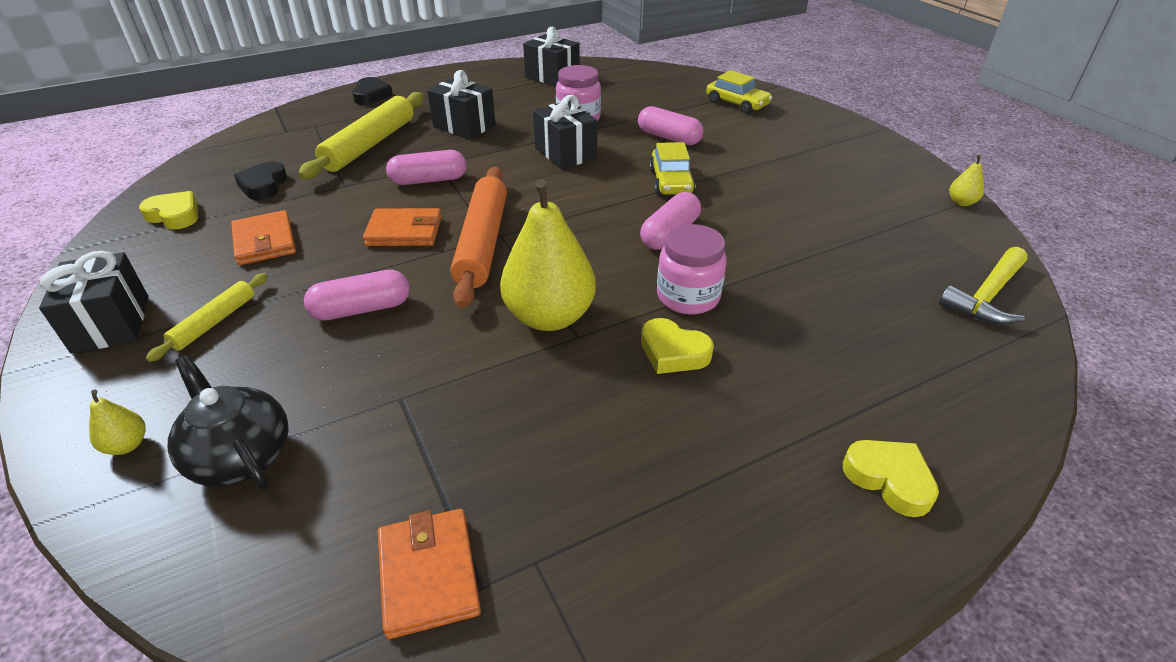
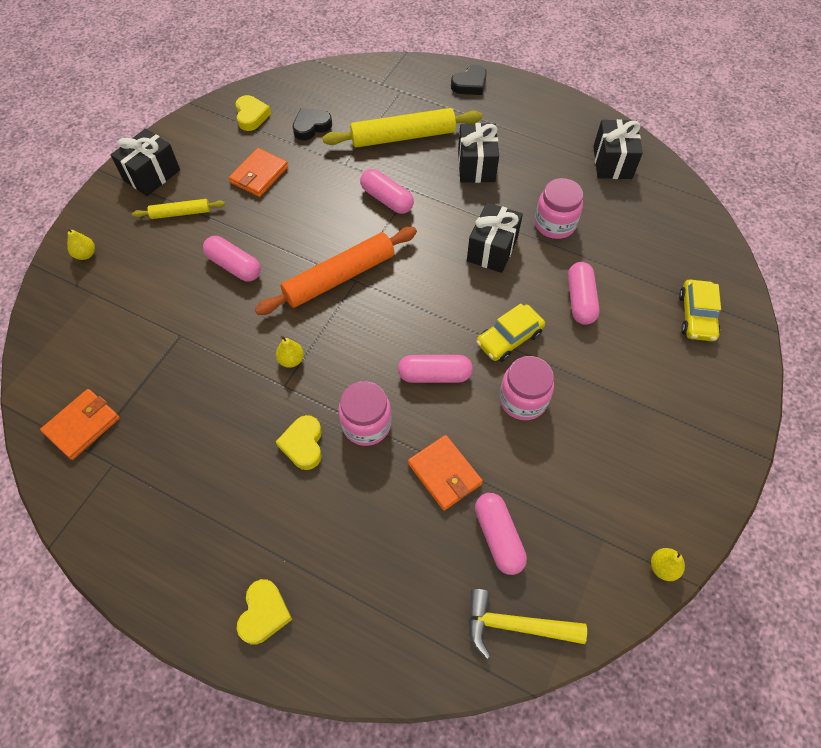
camera: 55 degrees right, 20 degrees up
black teapot [168,355,289,490] -> none
orange wallet [363,208,442,246] -> orange wallet moved to [408,435,483,511]
yellow pear [500,179,596,331] -> yellow pear [276,336,304,368], size x0.42
none -> pink capsule [475,493,527,575]
none -> pink jar [499,356,554,420]

